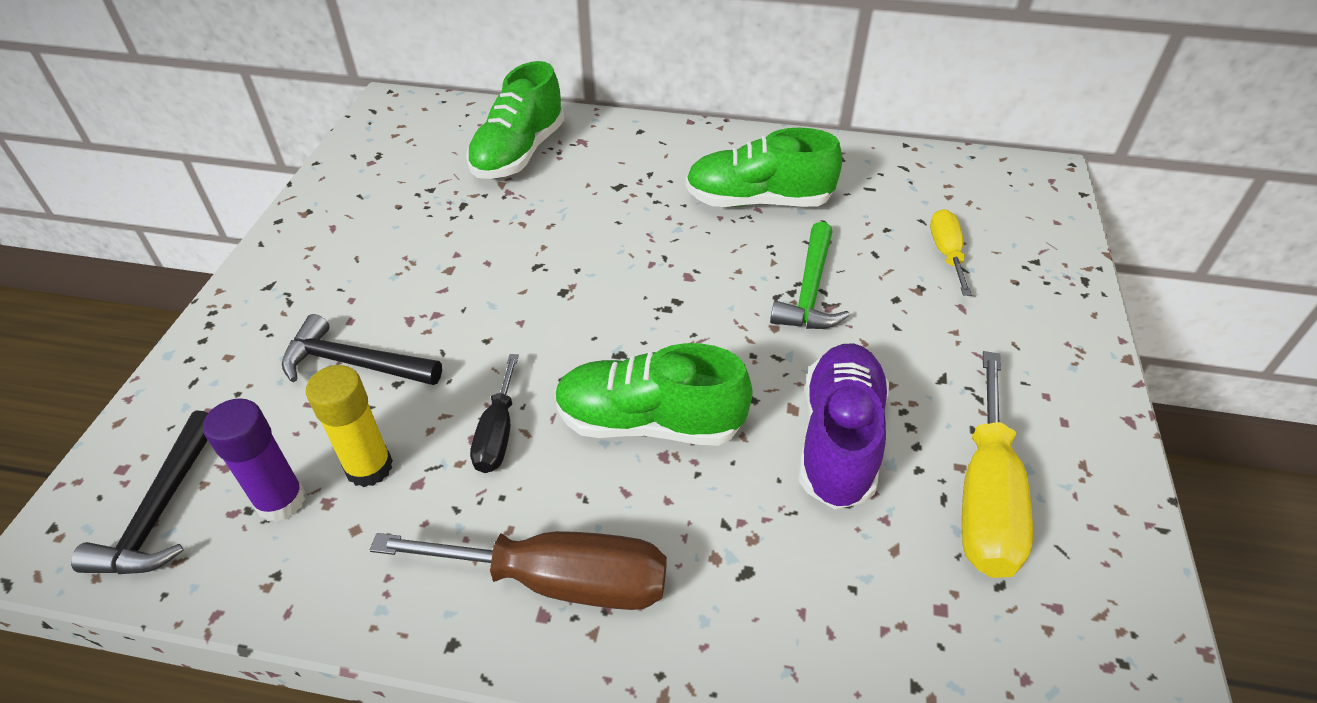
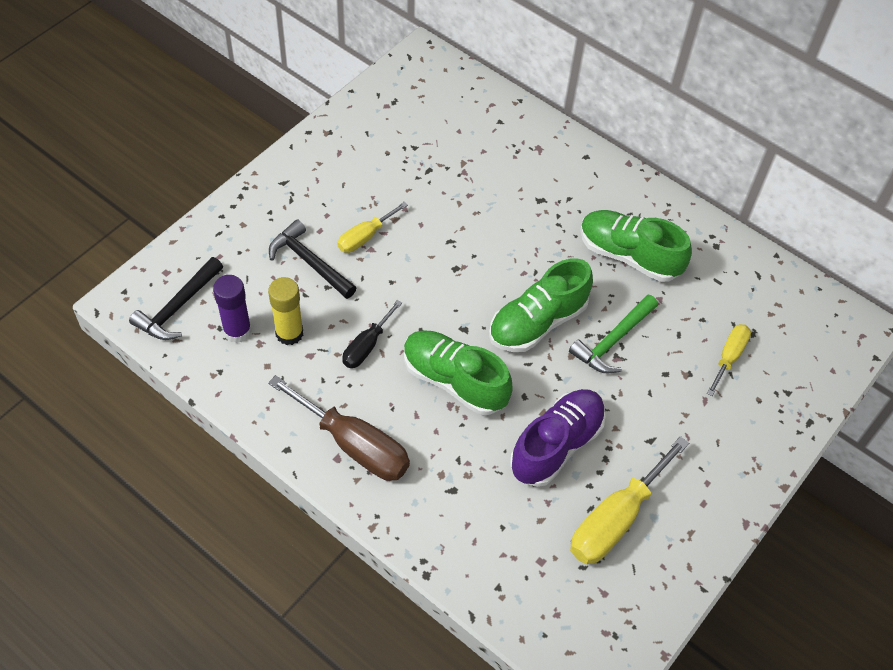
camera: 25 degrees right, 10 degrees up
green shoe [466,61,564,179] -> green shoe moved to [489,258,593,352]
none -> yellow screwdriver [337,202,408,253]

